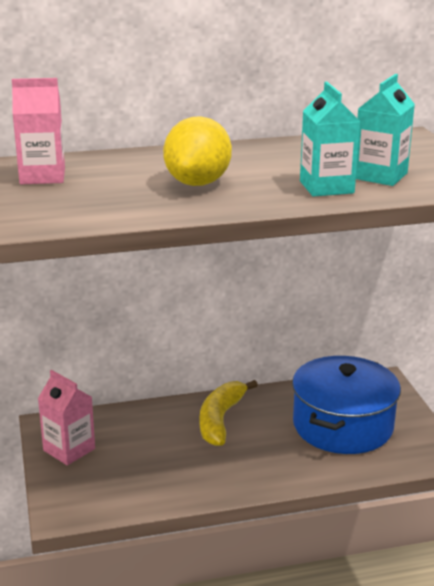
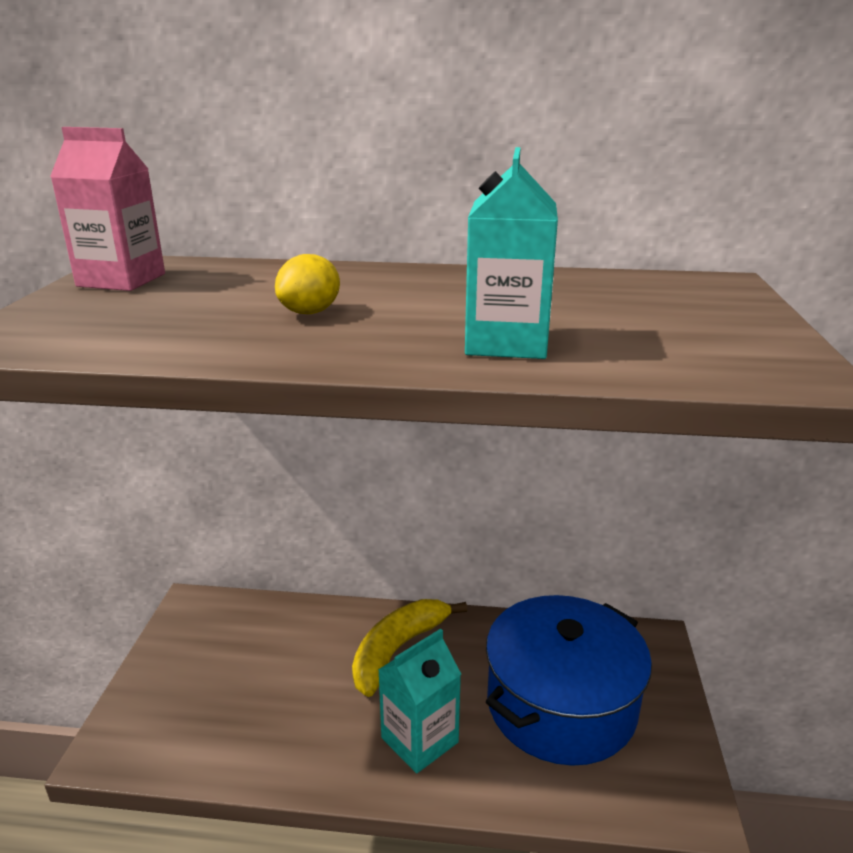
camera: 20 degrees right, 0 degrees up
pink carton [38,370,95,465] -> none
yellow lemon [163,116,232,186] -> yellow lemon [275,254,340,314], size x0.54
turquoise carton [356,74,415,186] -> turquoise carton moved to [378,629,461,773]

